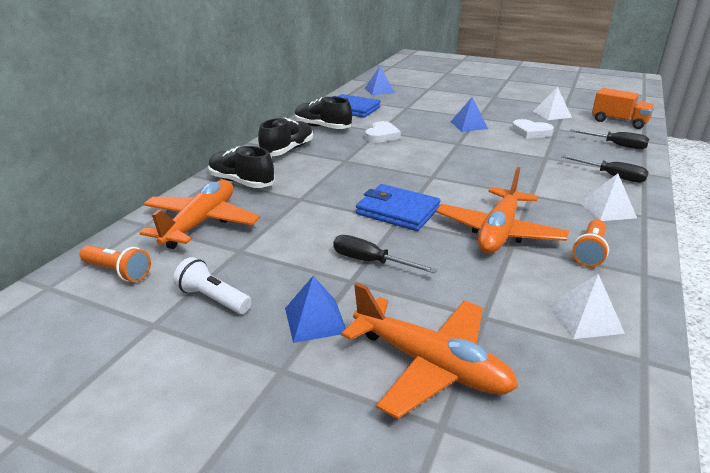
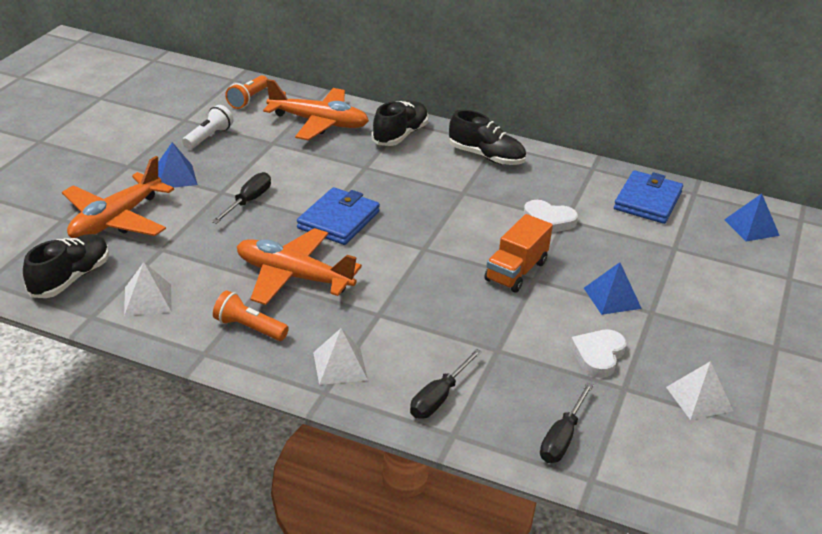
camera: 85 degrees right, 5 degrees up
black shoe [295,97,352,129] -> black shoe moved to [23,234,109,298]
orange truck [592,88,655,129] -> orange truck moved to [484,214,553,292]

